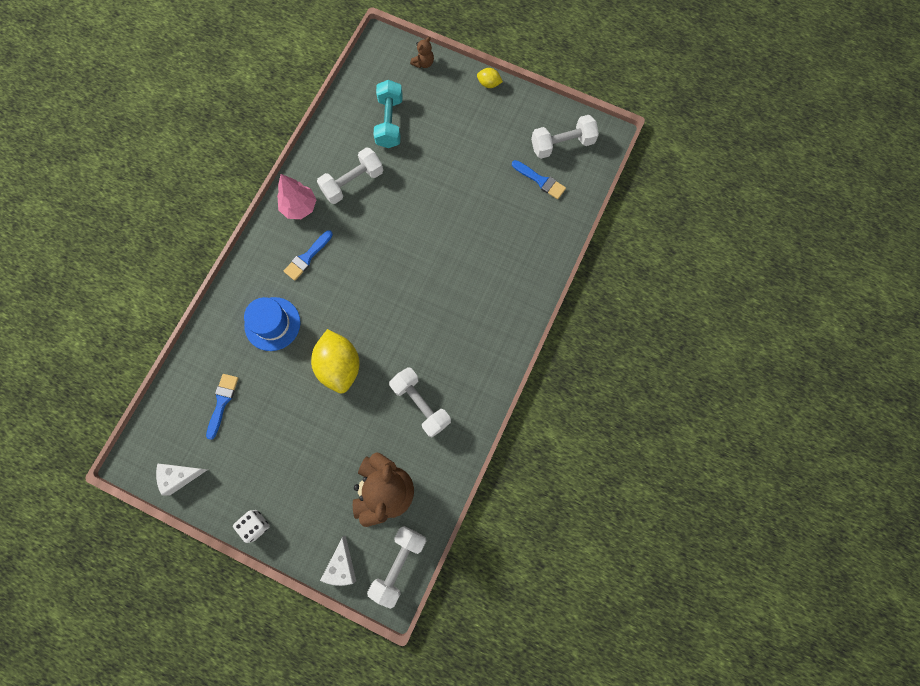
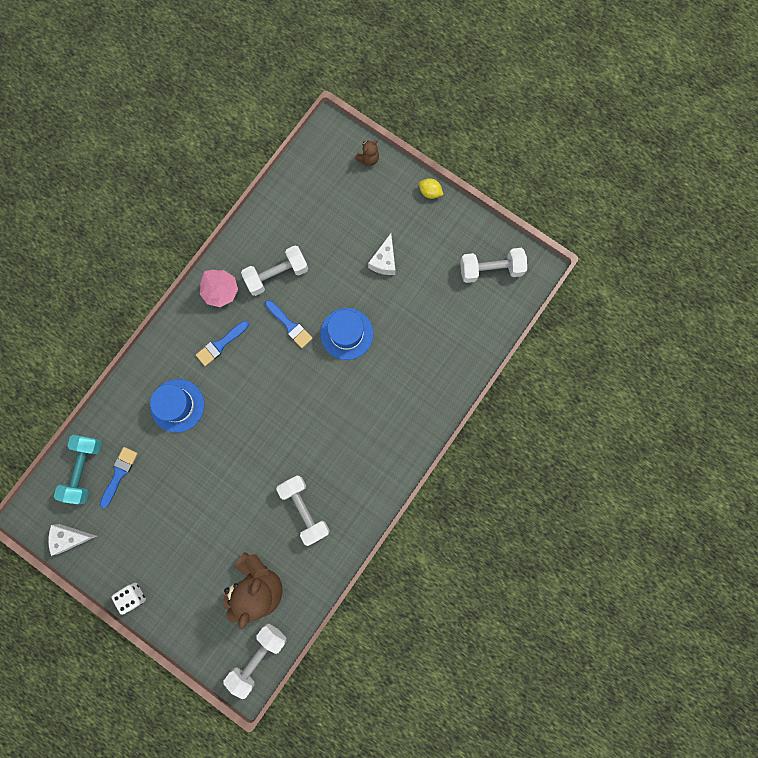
camera: 10 degrees right, 5 degrees up
yellow lemon [311,329,360,393] -> none
white cheese [320,536,356,586] -> white cheese moved to [368,233,395,275]
turquoise dumbbell [373,80,403,148] -> turquoise dumbbell moved to [54,435,102,504]
blue brush [512,160,566,199] -> blue brush moved to [265,300,313,348]
none -> blue hat [320,308,373,360]

